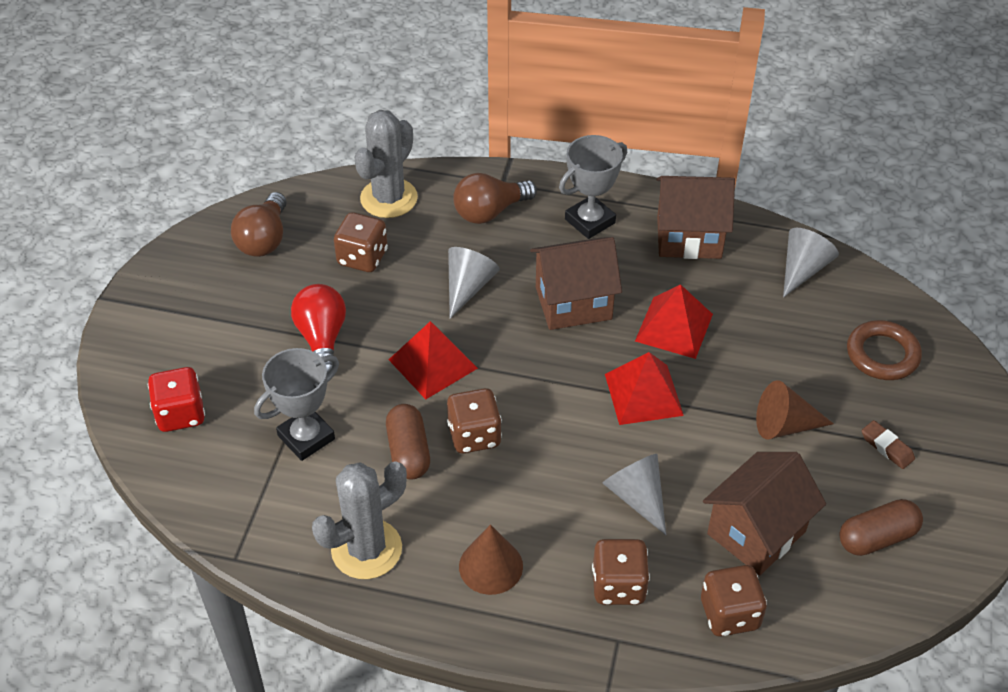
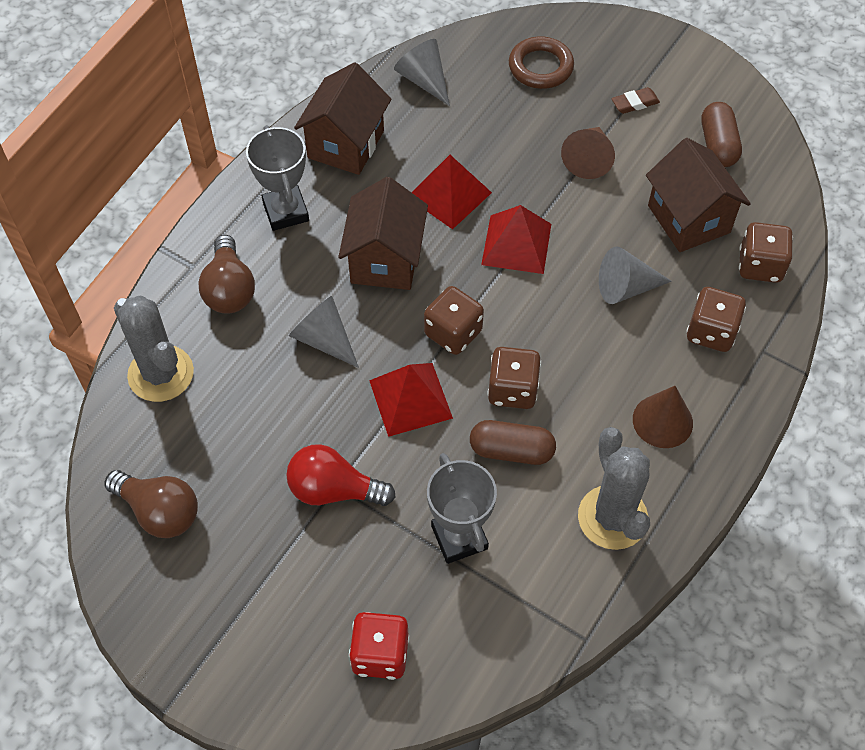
camera: 70 degrees left, 10 degrees up
brown dice [334,212,388,272] -> brown dice moved to [424,286,484,355]

